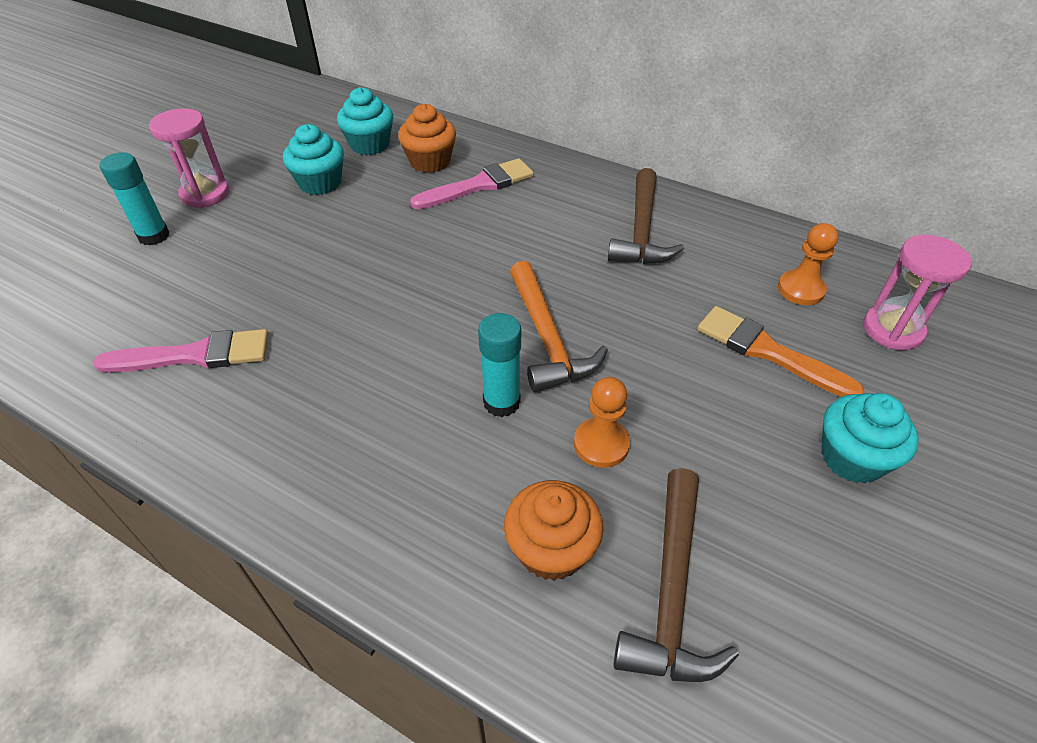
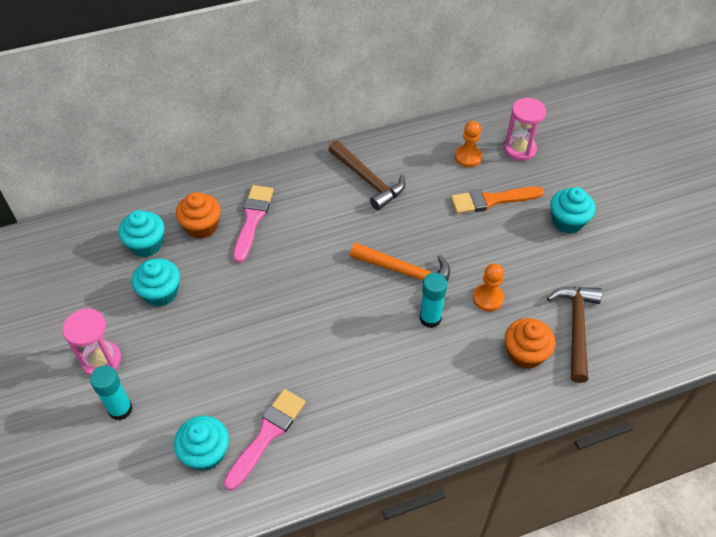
camera: 50 degrees left, 5 degrees up
brown hammer [614,468,739,682] -> brown hammer turned 135 degrees counterclockwise [547,286,602,383]
none -> turquoise cupcake [174,416,229,471]

